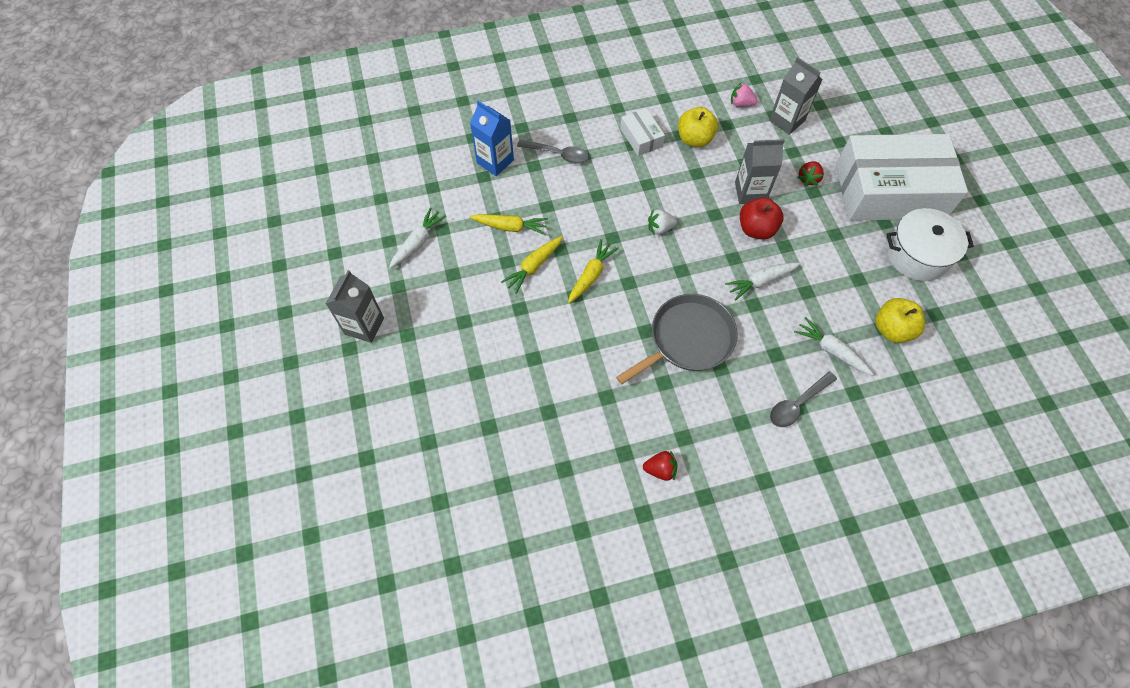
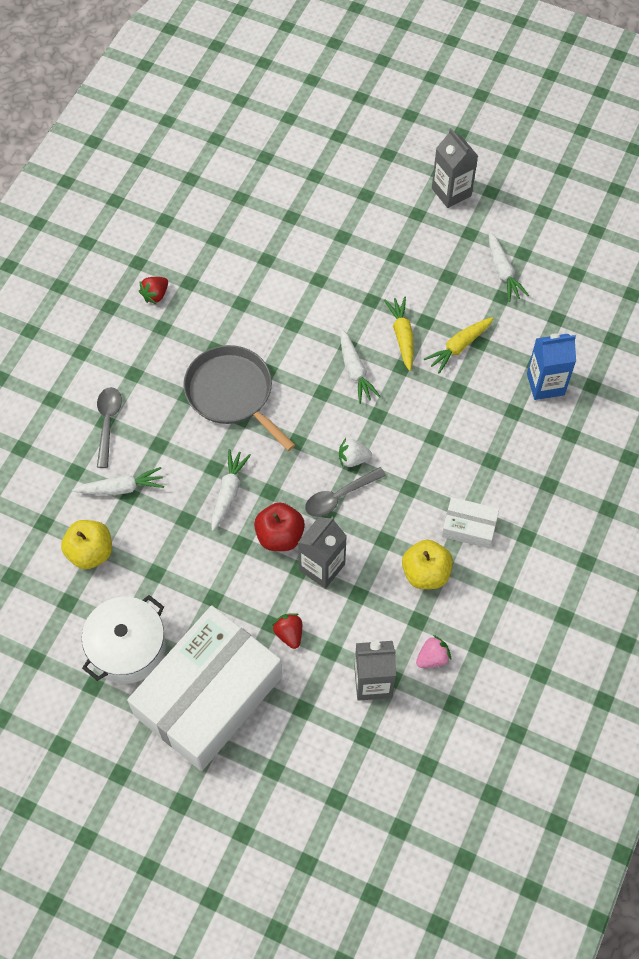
camera: 130 degrees right, 0 degrees up
grey spoon [517,140,589,164] -> grey spoon moved to [305,467,386,517]
yellow carrot [568,239,619,303] -> white carrot [340,329,381,404]
grey pan [616,294,738,384] -> grey pan turned 135 degrees clockwise [183,345,295,451]
white strawberry [648,209,677,235] -> white strawberry turned 120 degrees counterclockwise [339,438,372,467]

